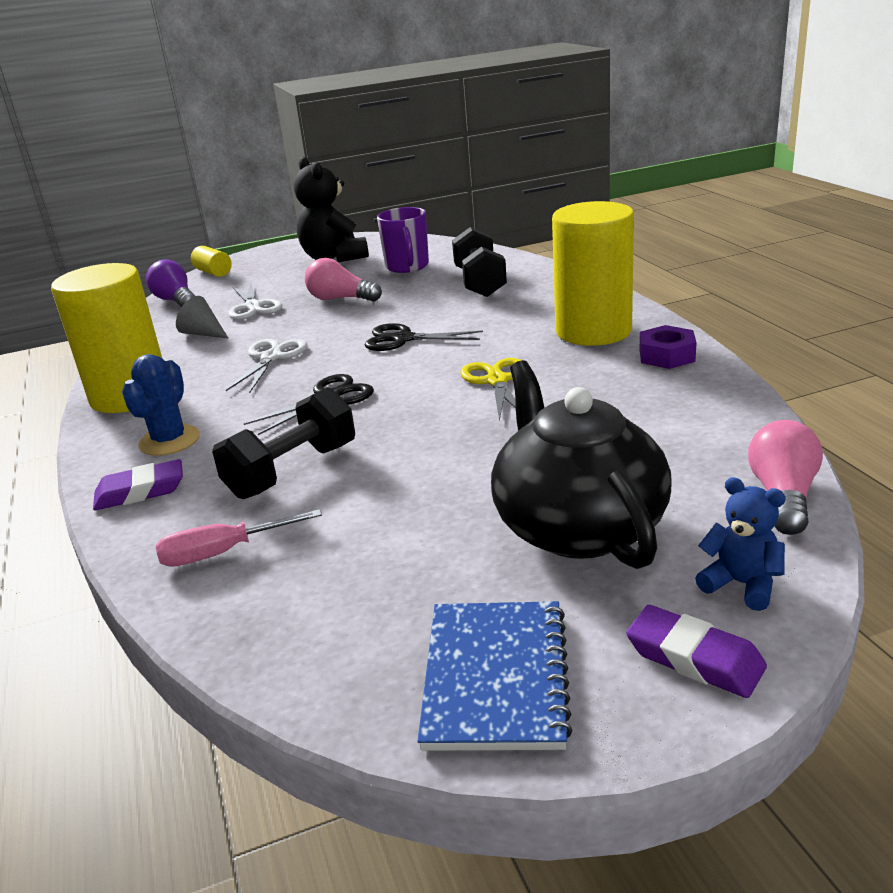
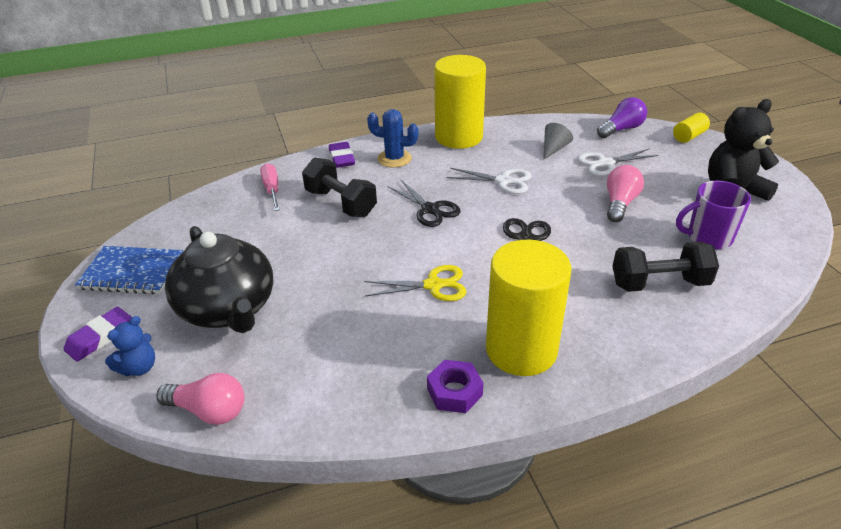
camera: 90 degrees right, 10 degrees up
black teapot [491,360,672,569] -> black teapot turned 75 degrees clockwise [165,226,274,333]

